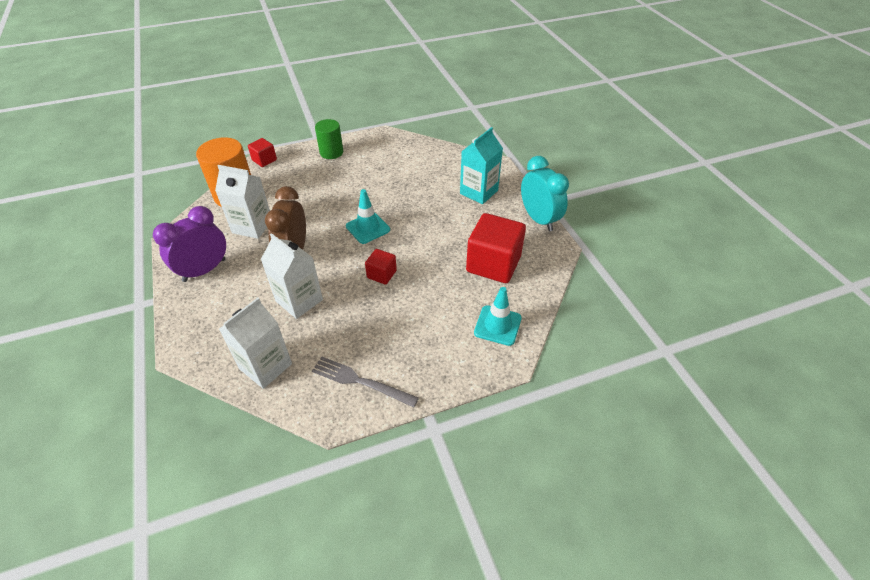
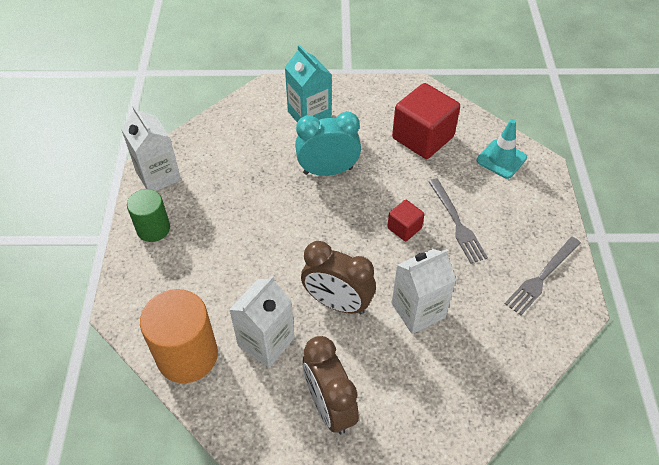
camera: 70 degrees left, 5 degrees up
purple clock [153,206,226,282] -> brown clock [303,336,359,434]
white carton [219,298,292,389] -> white carton moved to [121,106,181,191]
red cube [248,138,277,167] -> none
turquoise traffic cone [346,189,390,244] -> none
turquoise clock [521,156,569,231] -> turquoise clock moved to [295,112,361,176]
none -> grey fork [428,178,488,264]

